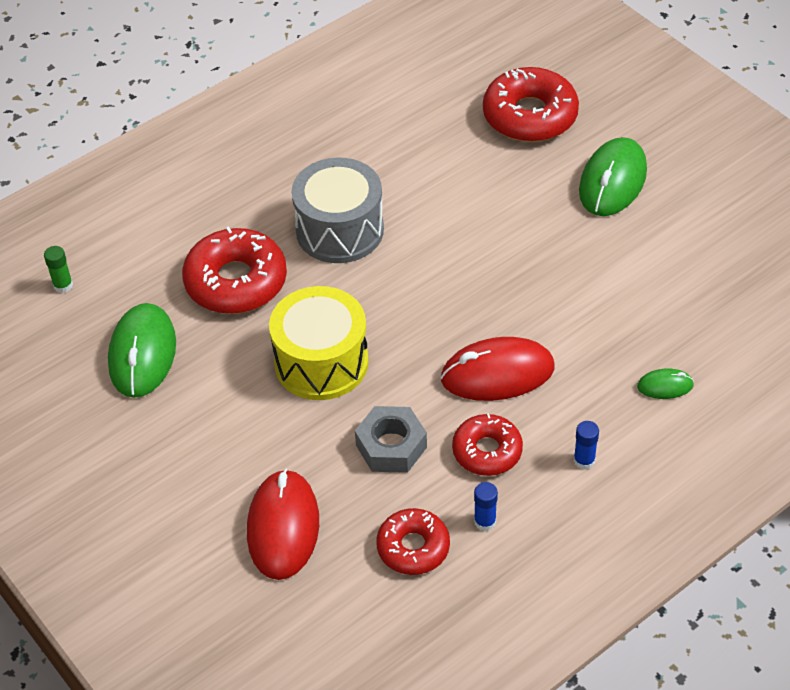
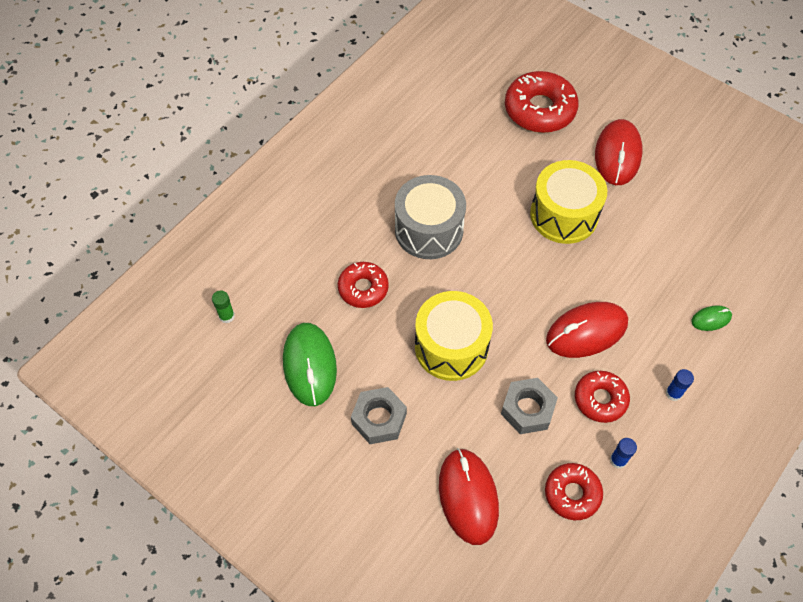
camera: 15 degrees left, 10 degrees up
red donut [182,226,287,314] -> red donut [338,262,389,308], size x0.62
green mouse [579,137,647,216] -> red mouse [595,119,643,185]
none -> grey nut [351,387,407,444]
none -> yellow drum [530,160,607,244]

